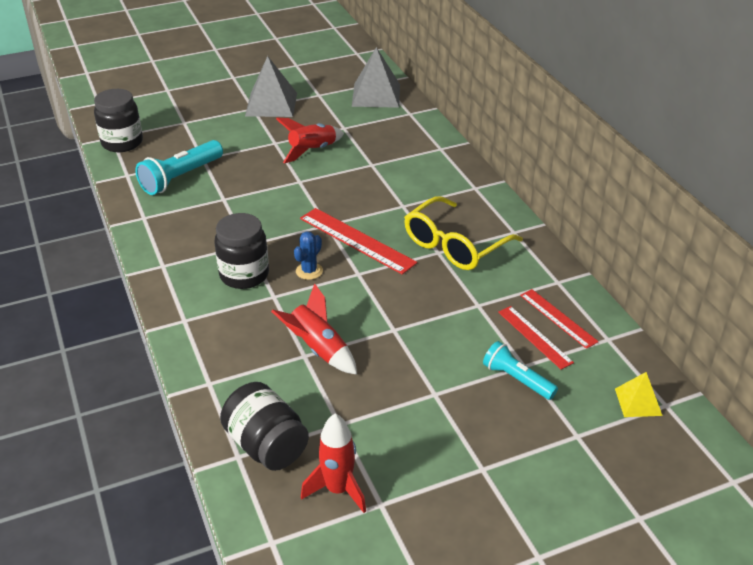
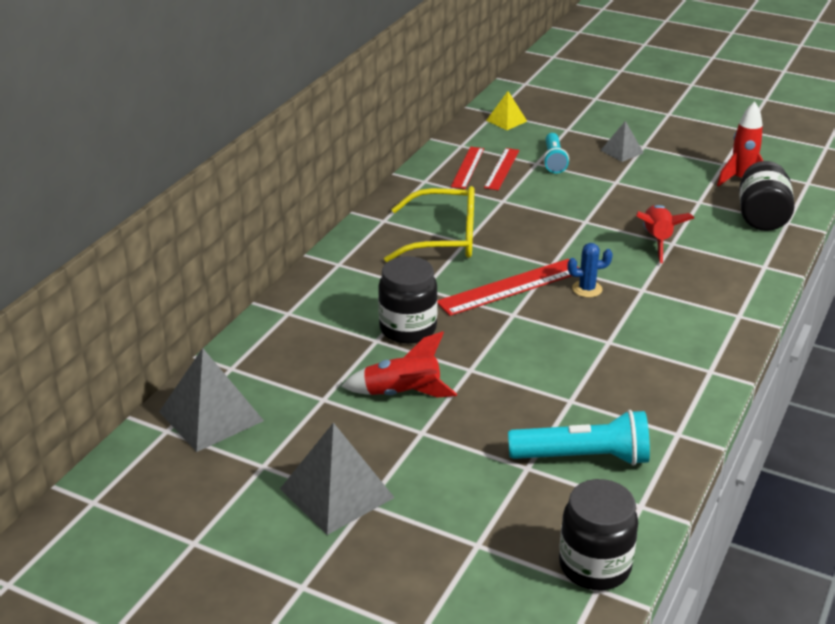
camera: 130 degrees left, 5 degrees down
black jar [214,213,269,289] -> black jar moved to [378,256,438,344]
red ruler [300,208,417,274] -> red ruler turned 60 degrees clockwise [438,259,579,316]
none -> grey pyramid [600,121,644,162]

